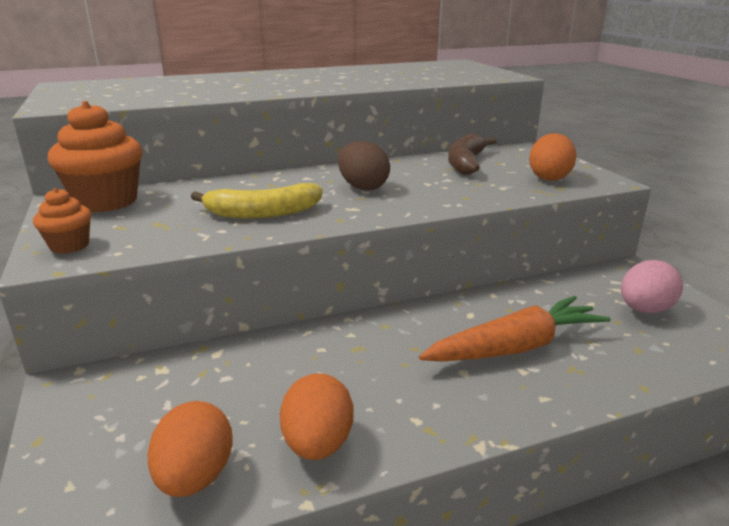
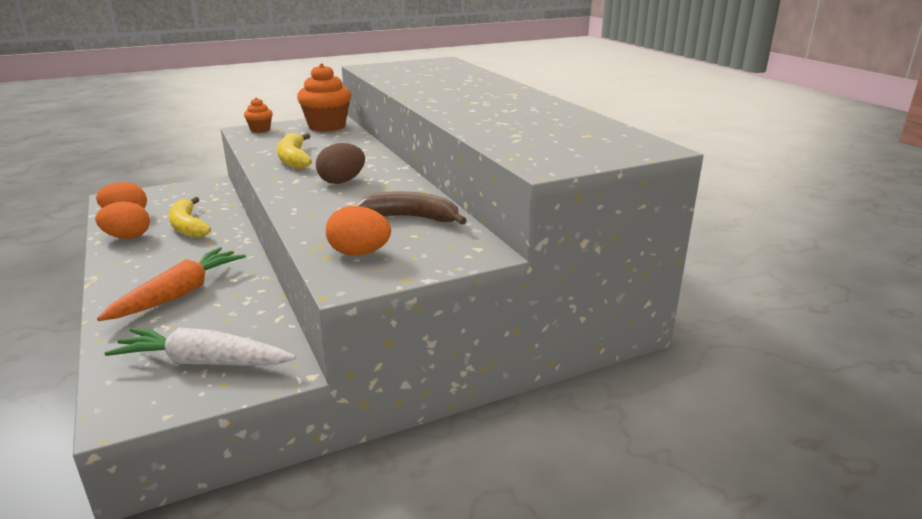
camera: 85 degrees right, 0 degrees up
orange carrot [419,296,611,362] -> orange carrot turned 120 degrees counterclockwise [97,247,246,321]
pink egg [621,260,683,313] -> white carrot [104,328,296,365]
none -> yellow banana [168,197,211,238]

